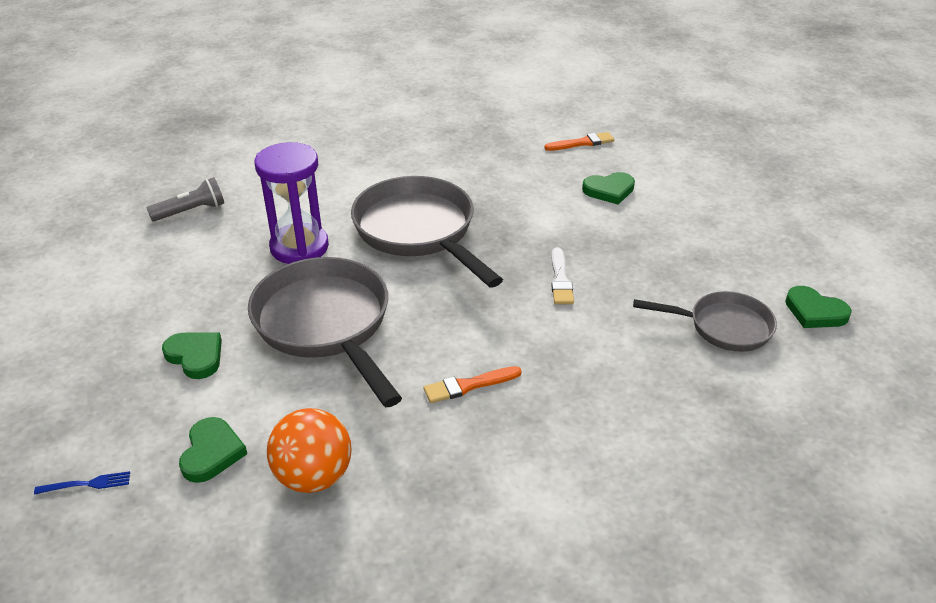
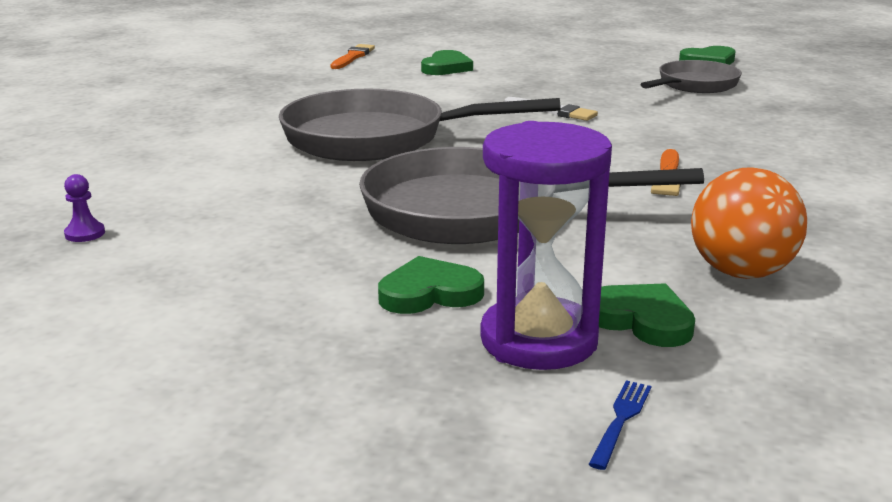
camera: 55 degrees left, 15 degrees down
grey flashlight [147,177,224,221] -> purple pawn [64,174,105,242]
purple hourglass [255,142,329,264] -> purple hourglass moved to [480,121,612,370]

